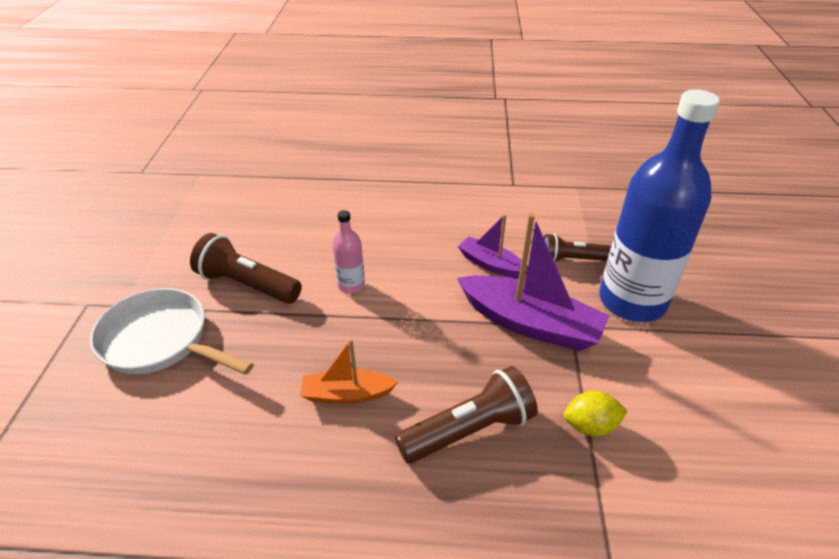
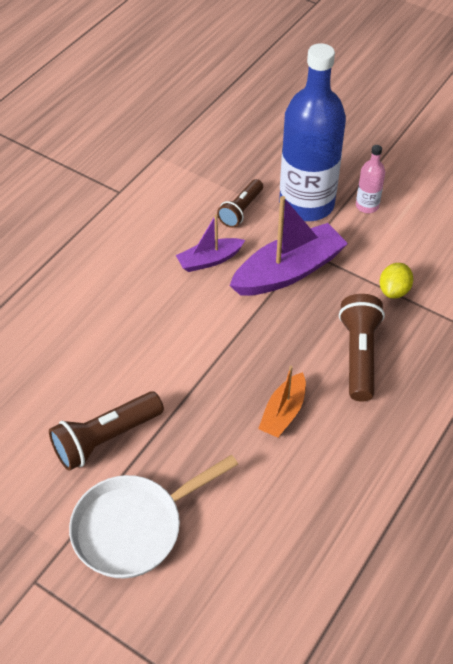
camera: 60 degrees left, 10 degrees up
pink bottle [332,210,365,294] -> pink bottle moved to [356,145,385,213]

